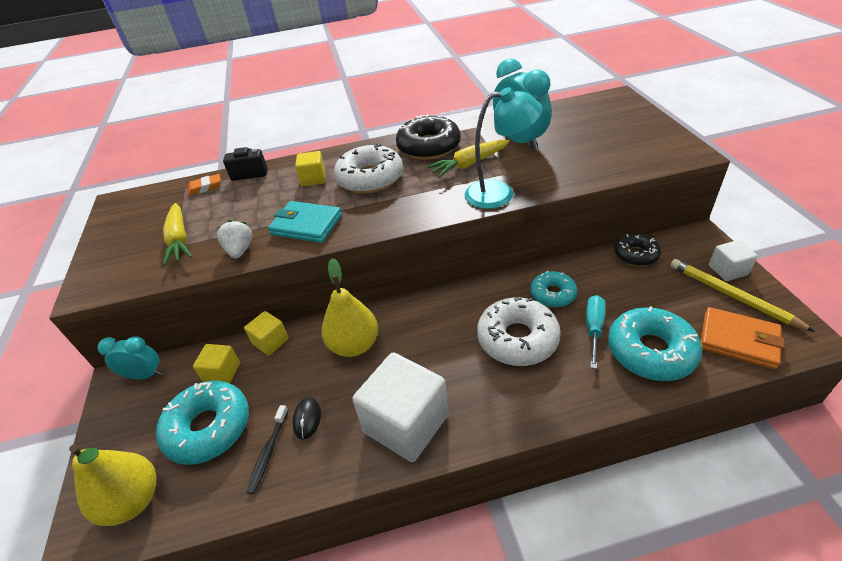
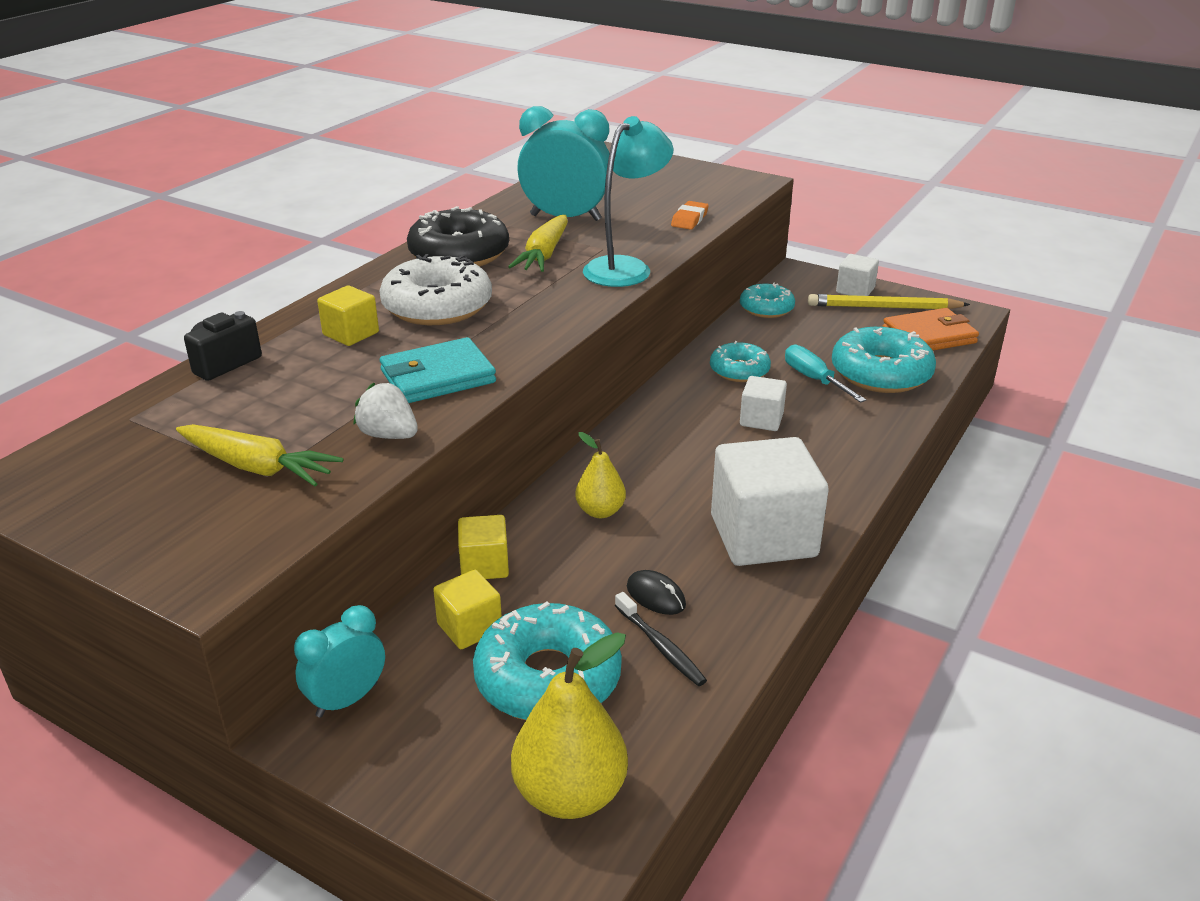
camera: 50 degrees left, 10 degrees down
orange eraser [187,174,221,196] -> orange eraser moved to [671,201,709,230]
yellow pear [322,258,378,357] -> yellow pear [575,432,626,518], size x0.59
white donut [477,297,561,366] -> white cube [740,376,787,431]
black donut [615,234,661,266] -> turquoise donut [740,282,795,318]

